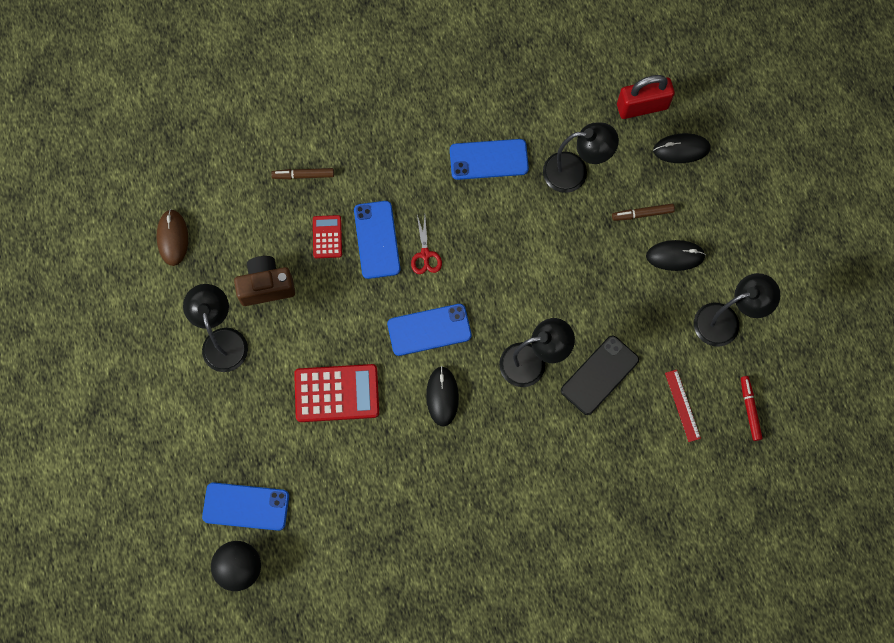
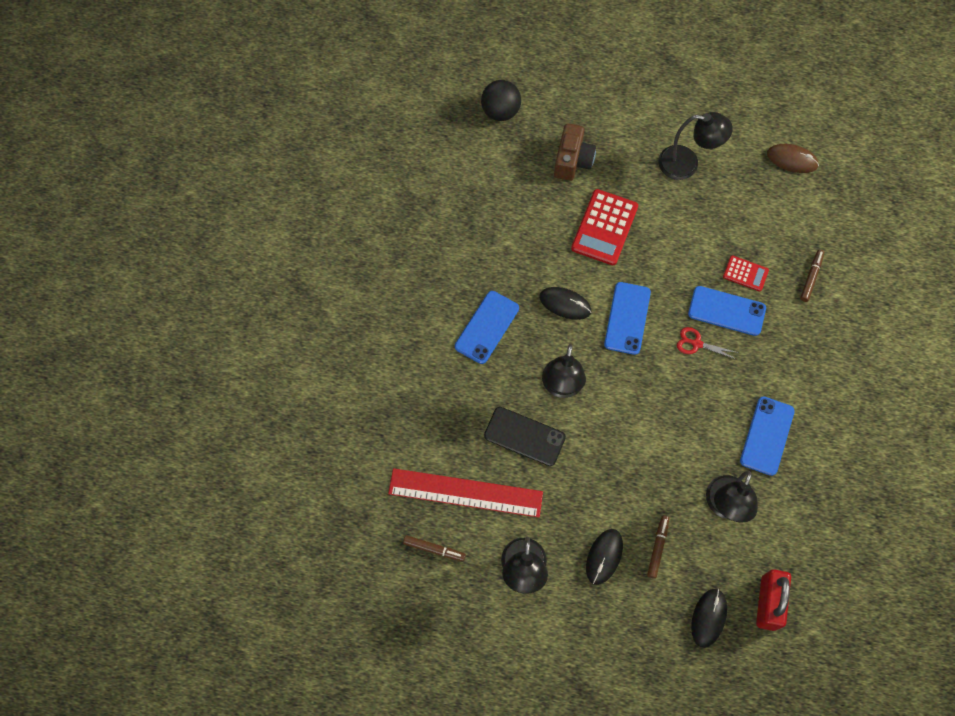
camera: 115 degrees right, 5 degrees down
blue phone [202,482,289,531] -> blue phone moved to [455,291,519,364]
brown camera [234,256,295,306] -> brown camera moved to [554,123,596,181]
black phone [561,336,639,415] -> black phone turned 45 degrees counterclockwise [484,407,566,466]
red ruler [665,370,701,442] -> red ruler [388,468,543,518], size x2.17
red marker [741,376,762,441] -> brown marker [403,535,466,561]

